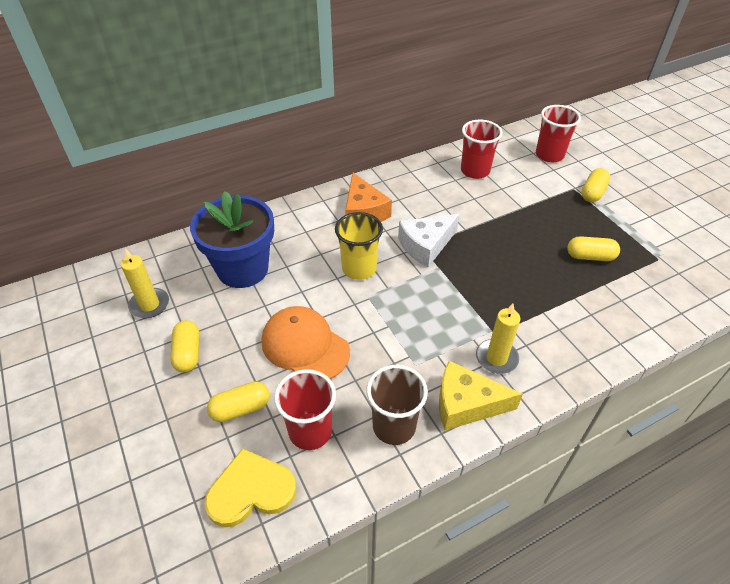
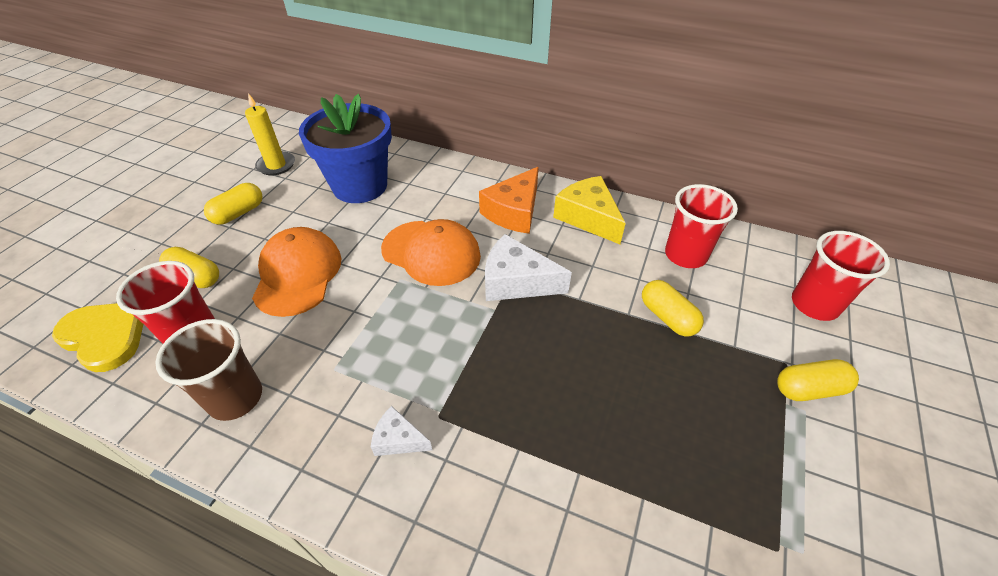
camera: 50 degrees right, 0 degrees up
yellow cup [335,212,383,280] -> orange cap [381,219,481,286]
yellow cheese [439,361,523,430] -> yellow cheese moved to [553,176,626,244]
yellow candle [476,304,521,374] -> white cheese [371,406,432,456]
yellow capsule [567,236,620,261] -> yellow capsule moved to [642,280,704,337]

